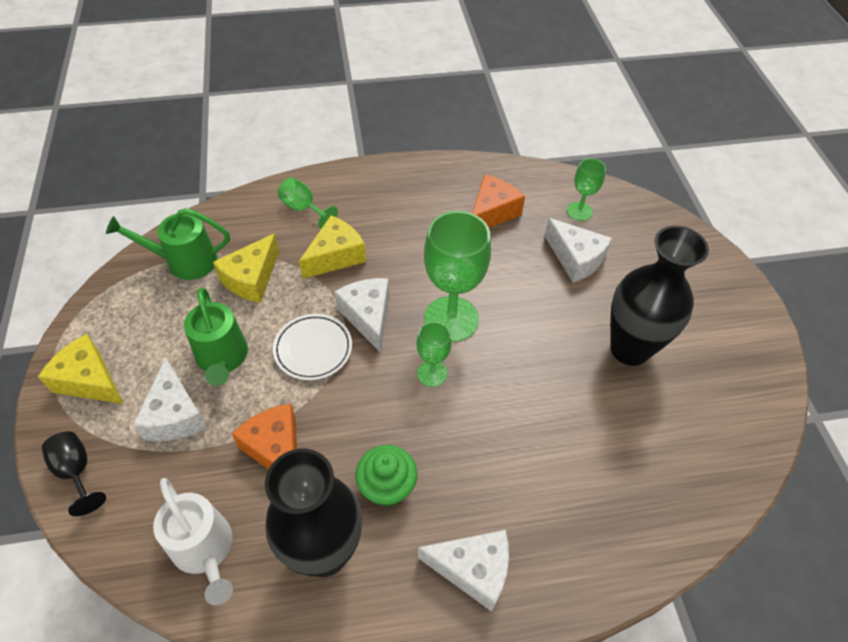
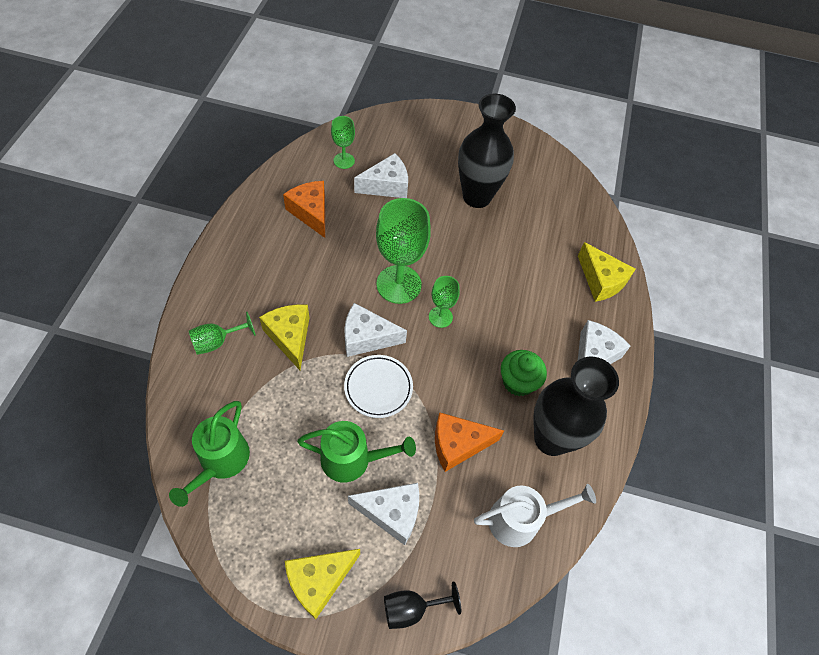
camera: 70 degrees left, 5 degrees up
yellow cheese [213,233,279,303] -> yellow cheese moved to [578,242,636,302]

